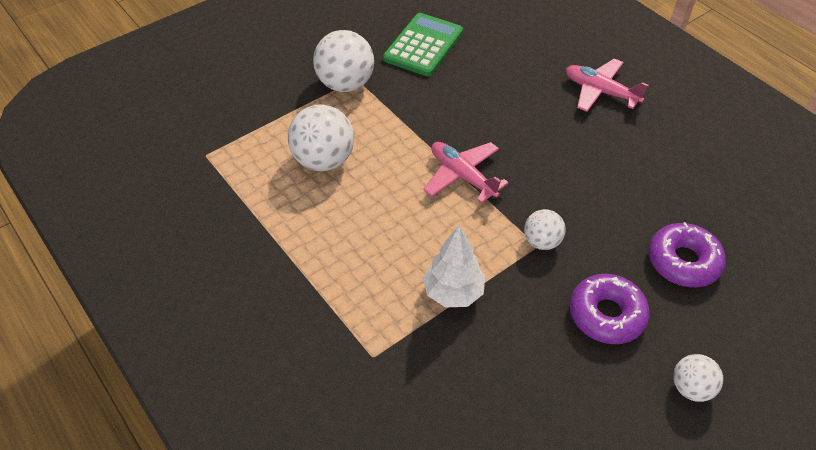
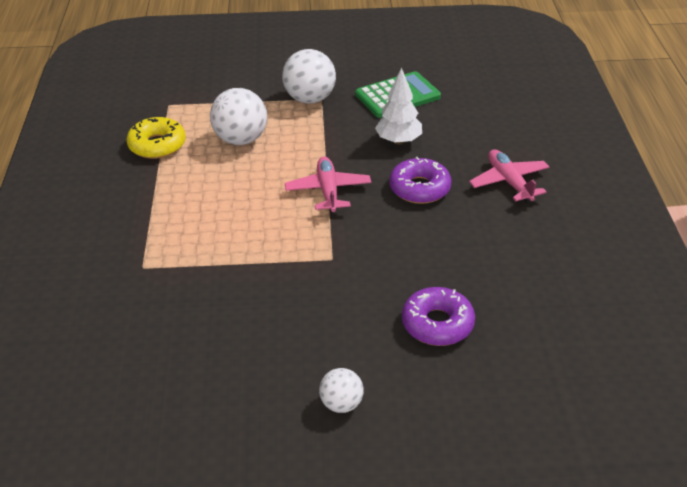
camera: 35 degrees right, 10 degrees down
white tree [423,225,485,307] -> white tree moved to [375,68,422,145]
white ball [524,209,566,250] -> none
purple donut [570,274,650,344] -> purple donut moved to [389,157,451,204]
none -> yellow donut [126,117,186,159]

